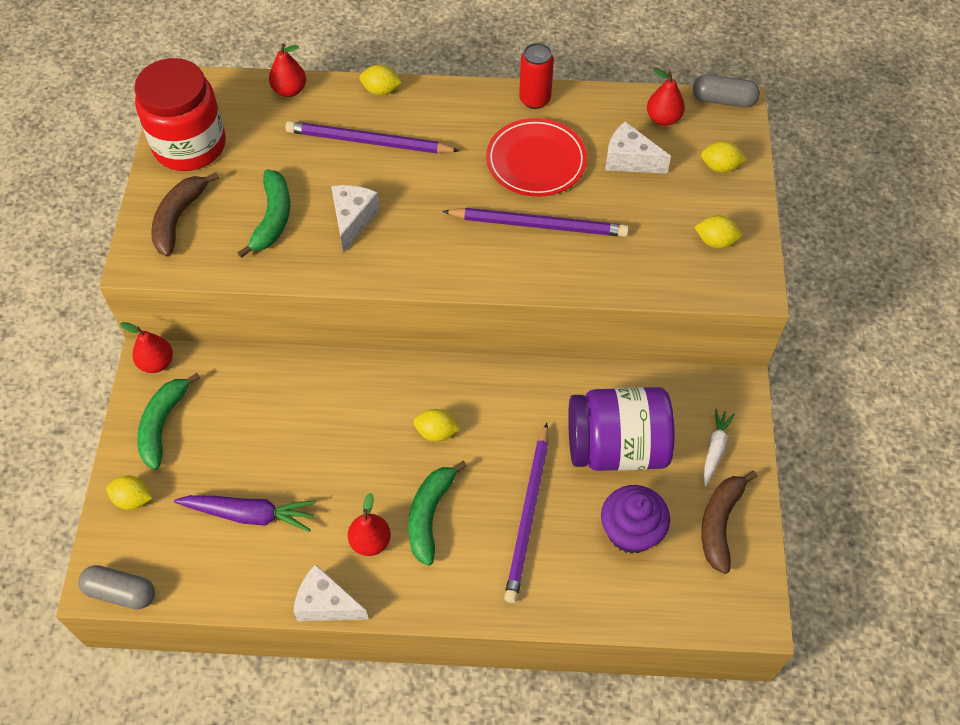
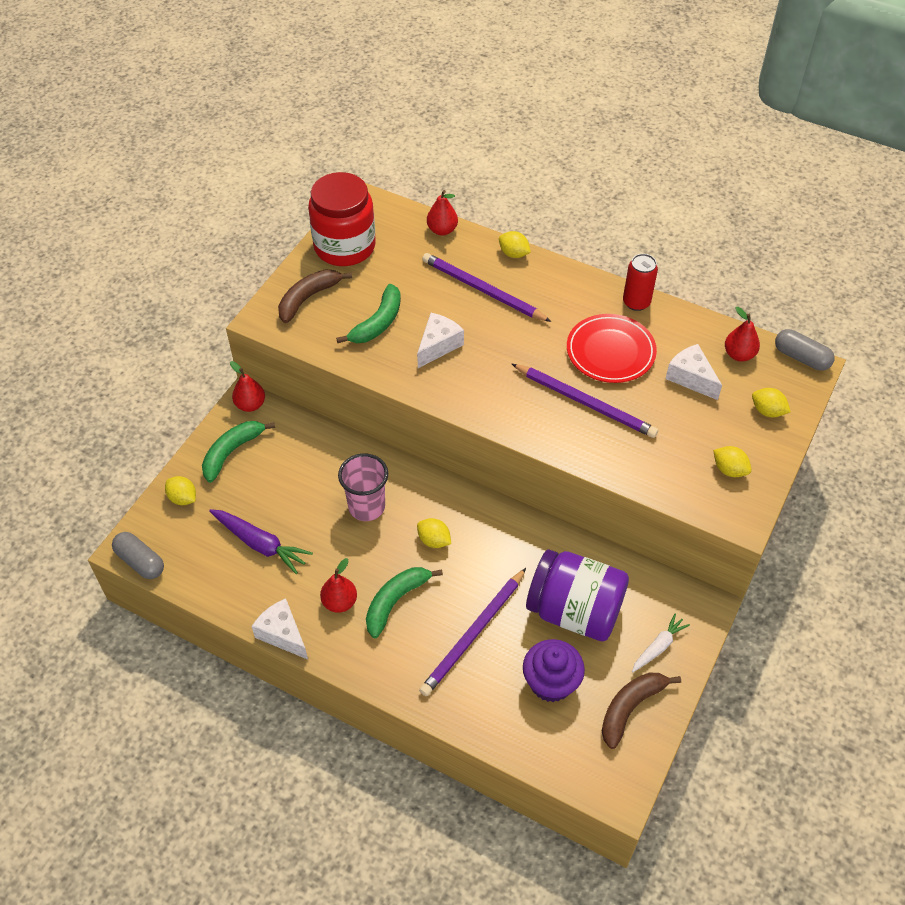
camera: 25 degrees right, 5 degrees down
none -> pink cup [338,453,388,521]

